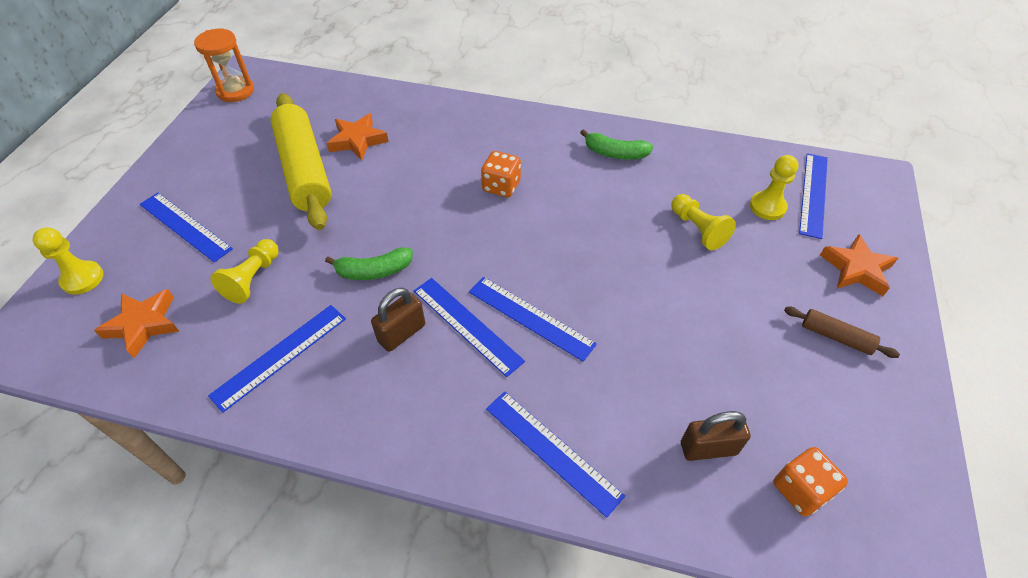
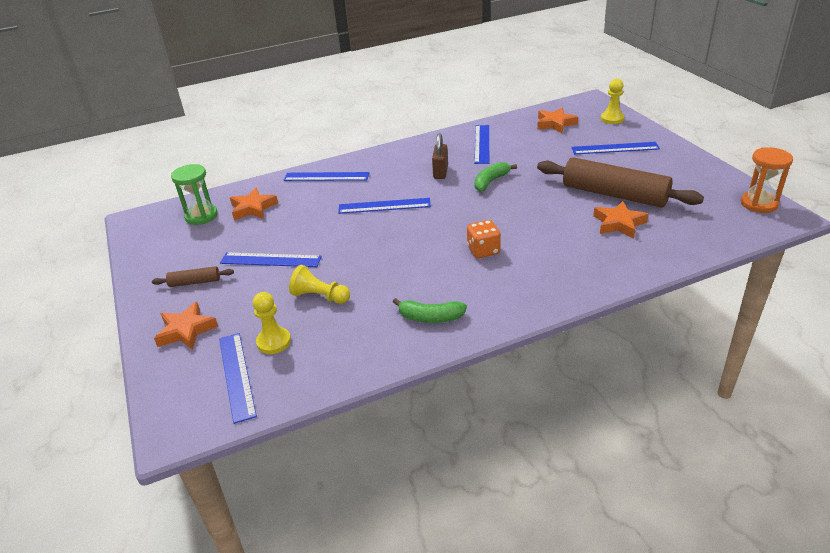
camera: 145 degrees right, 15 degrees down
yellow pawn [211,239,279,304] -> none
yellow rolling pin [271,93,332,230] -> brown rolling pin [537,157,704,208]
blue ruler [414,278,525,377] -> blue ruler moved to [220,253,322,267]
green banana [580,129,653,160] -> green banana turned 150 degrees counterclockwise [393,298,467,323]
brown padlock [681,411,751,461] -> orange star [230,188,278,220]
orange dice [773,447,848,516] -> green hourglass [171,164,218,225]

